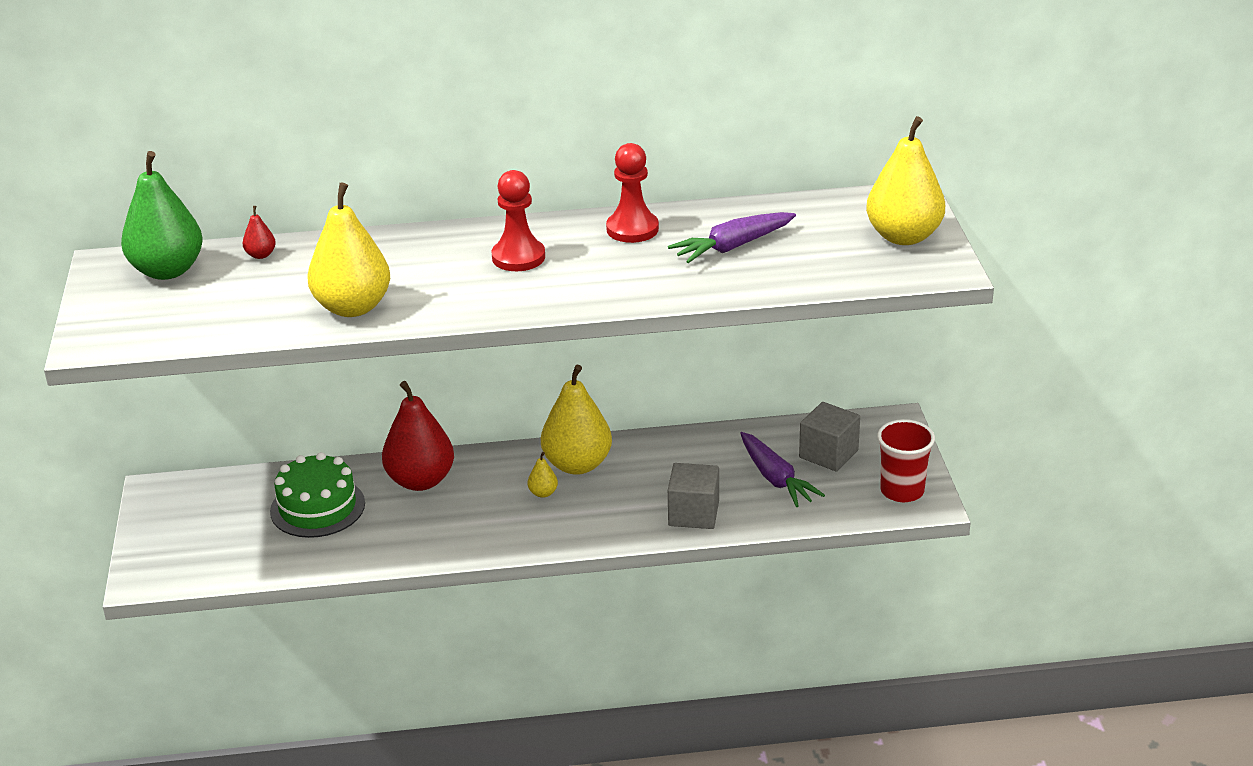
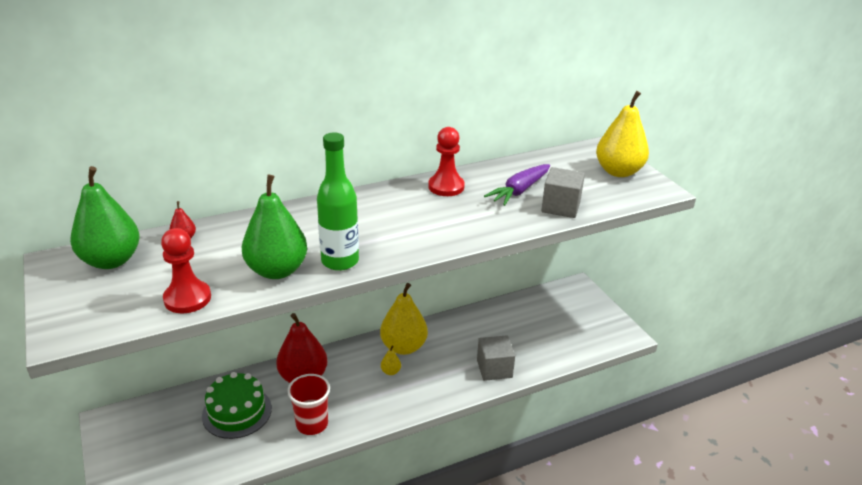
camera: 20 degrees left, 0 degrees up
yellow pear [308,182,390,317] -> green pear [242,175,307,279]
red pawn [491,170,545,271] -> red pawn moved to [161,228,211,313]
purple carrot [740,432,825,507] -> none
grey cube [799,402,860,472] -> grey cube moved to [541,167,585,218]
red cup [877,419,935,502] -> red cup moved to [287,374,330,435]
none -> green bottle [317,133,359,271]

